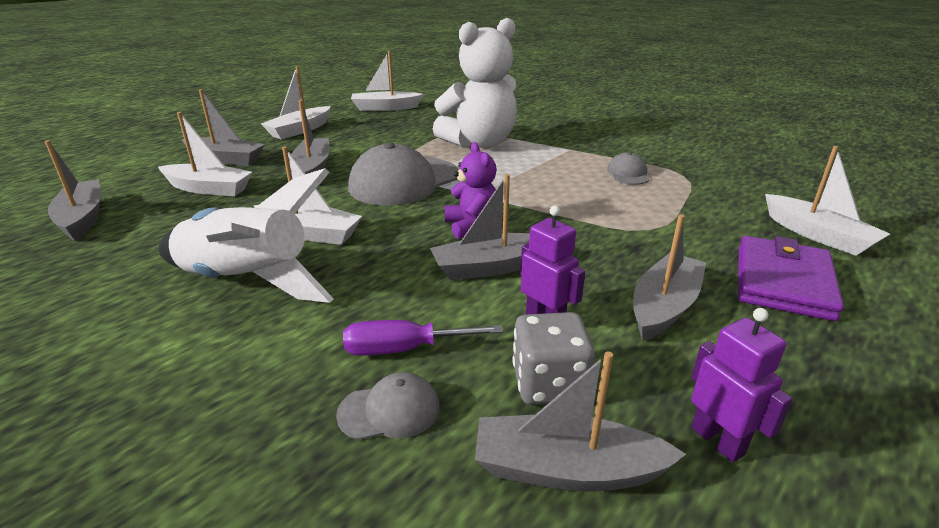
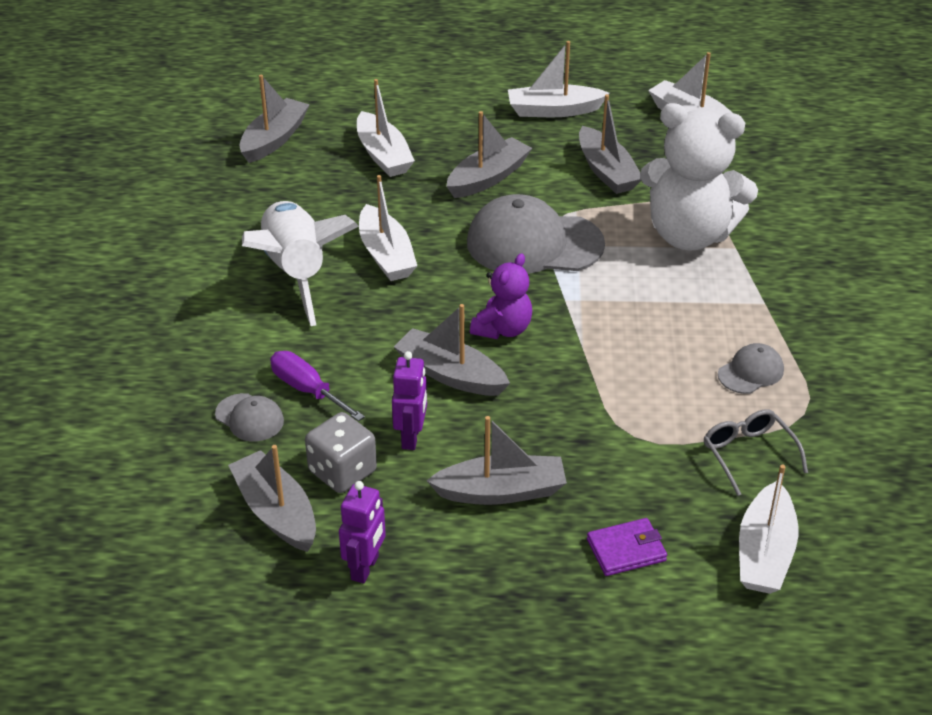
camera: 50 degrees right, 10 degrees up
grey boat [181,89,265,166] -> grey boat moved to [579,94,641,194]
purple wallet [738,236,844,321] -> purple wallet [587,518,667,576], size x0.57
none -> grey glasses [704,409,808,496]

